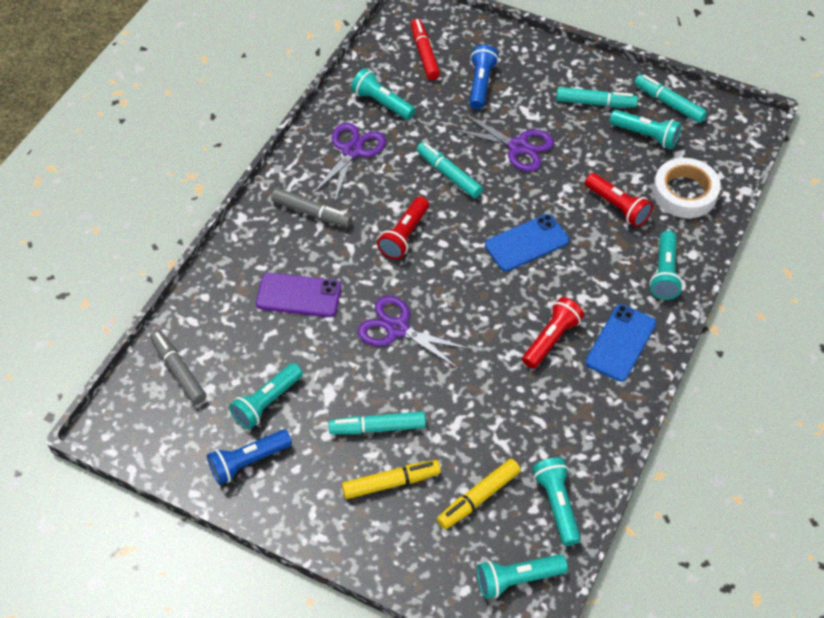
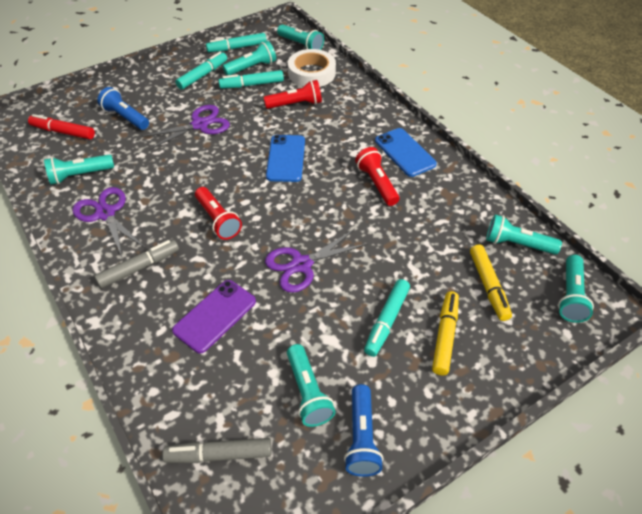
camera: 60 degrees left, 5 degrees down
turquoise marker [417,142,483,198] -> turquoise marker moved to [218,70,284,89]
turquoise flashlight [650,231,683,300] -> turquoise flashlight moved to [277,24,324,50]

